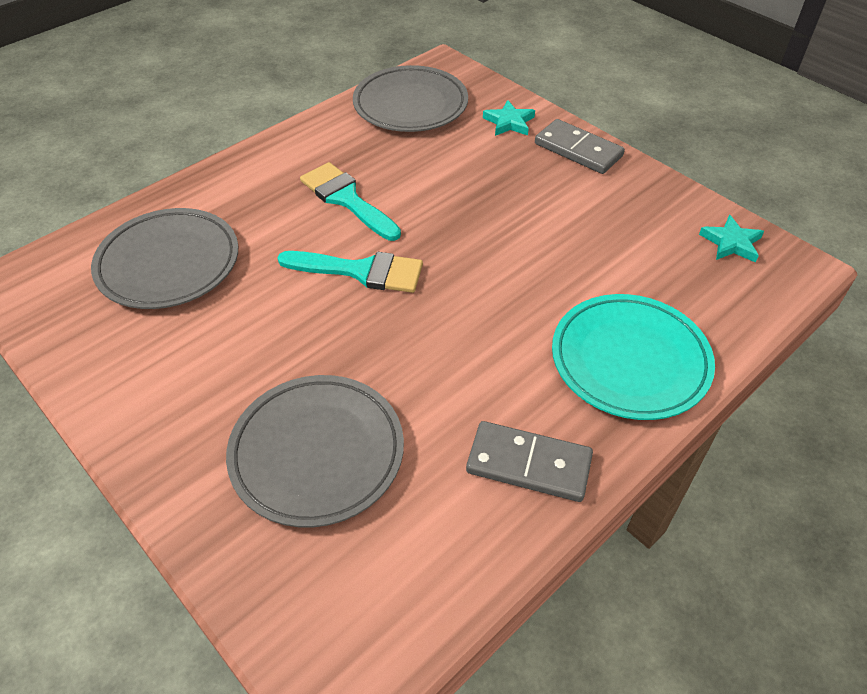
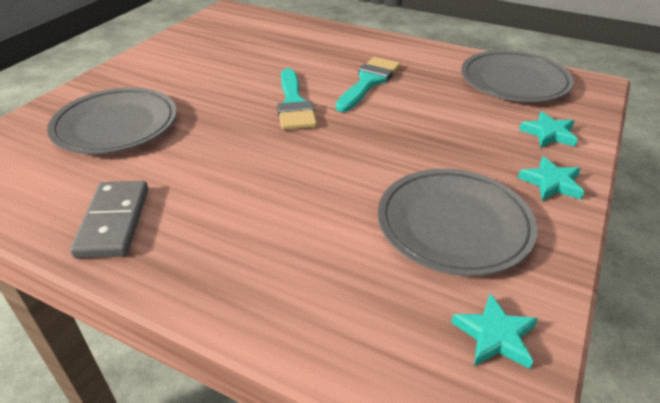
camera: 70 degrees right, 10 degrees down
grey plate [91,208,238,309] -> grey plate moved to [378,169,537,276]
grey domino [535,119,625,174] -> turquoise star [518,156,584,201]
turquoise plate [552,294,715,420] -> none

